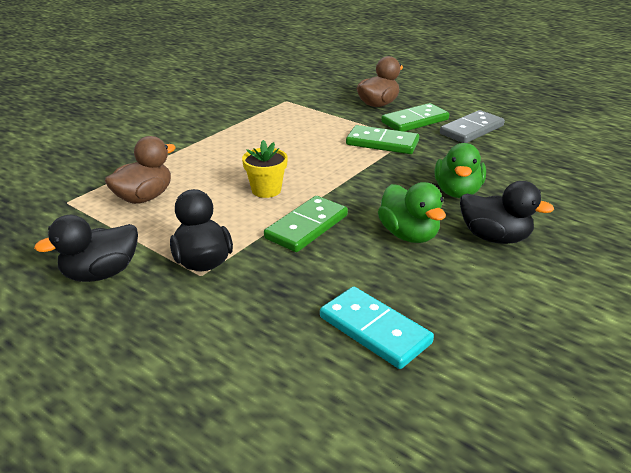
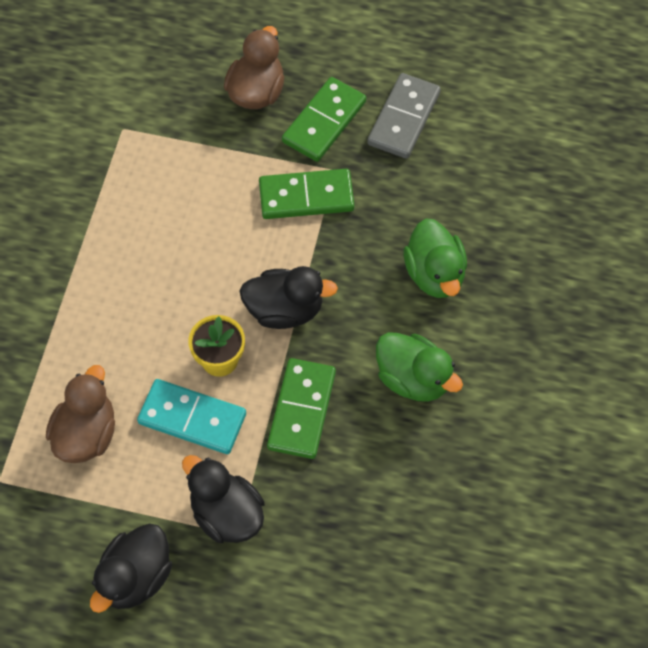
camera: 25 degrees left, 30 degrees up
turquoise domino [320,286,434,369] -> turquoise domino moved to [137,379,246,454]
black duck [460,181,554,244] -> black duck moved to [239,266,338,329]

